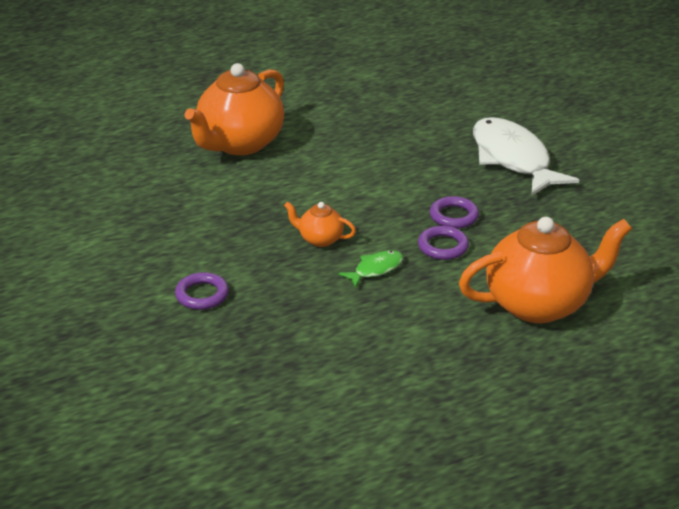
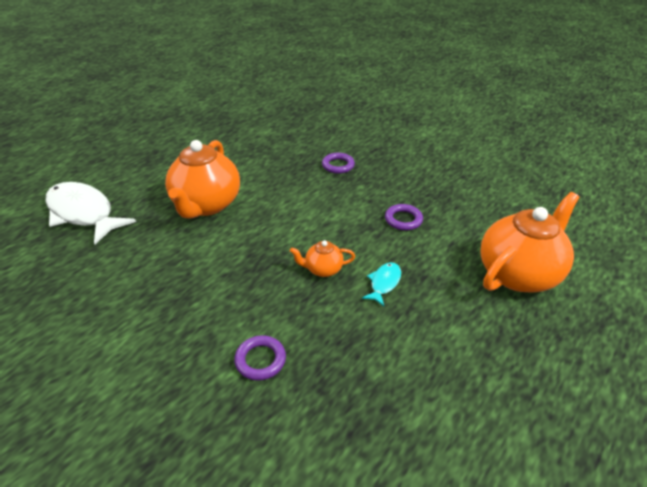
camera: 25 degrees left, 5 degrees up
green fish [338,250,403,288] -> turquoise fish [362,262,401,306]
purple ring [418,226,469,260] -> purple ring moved to [322,153,355,174]
white fish [473,117,579,196] -> white fish moved to [45,182,136,244]

